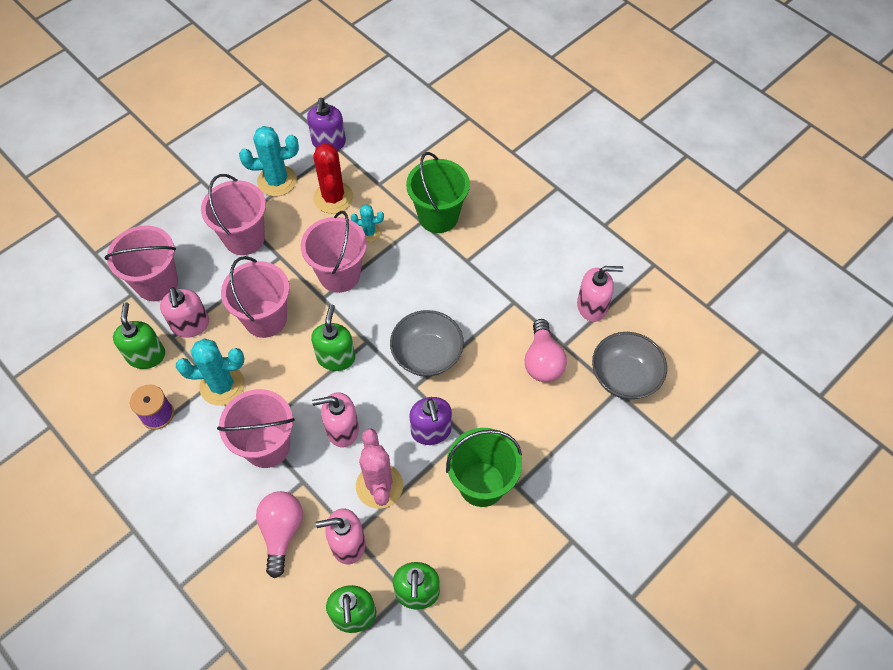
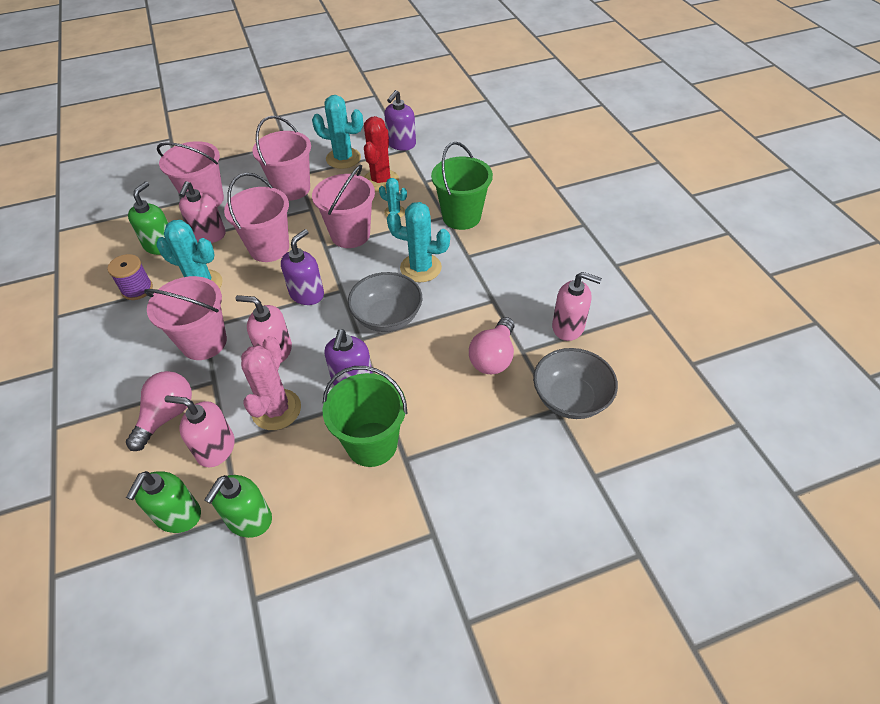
camera: 25 degrees right, 10 degrees down
green soap dispenser [311,304,355,371] -> purple soap dispenser [281,229,324,305]
none -> turquoise cactus [387,202,450,283]

